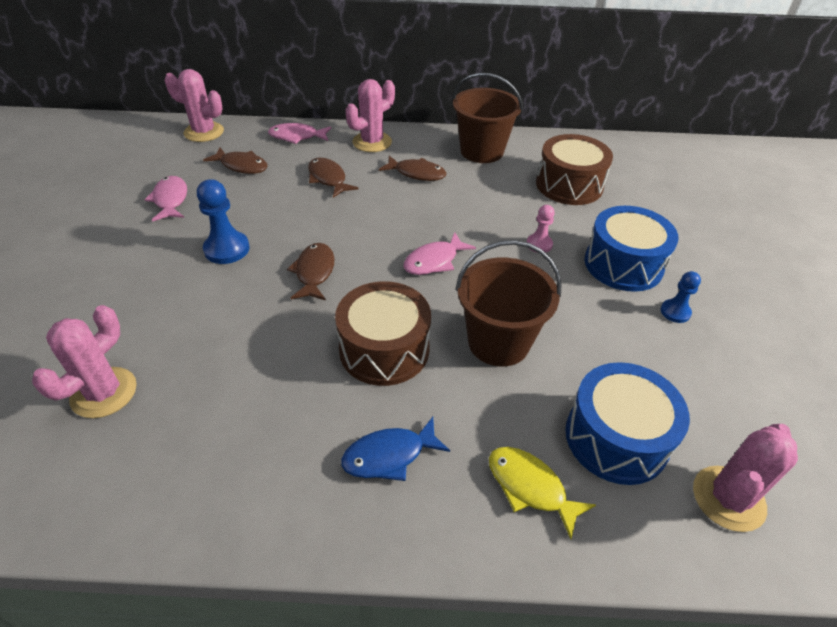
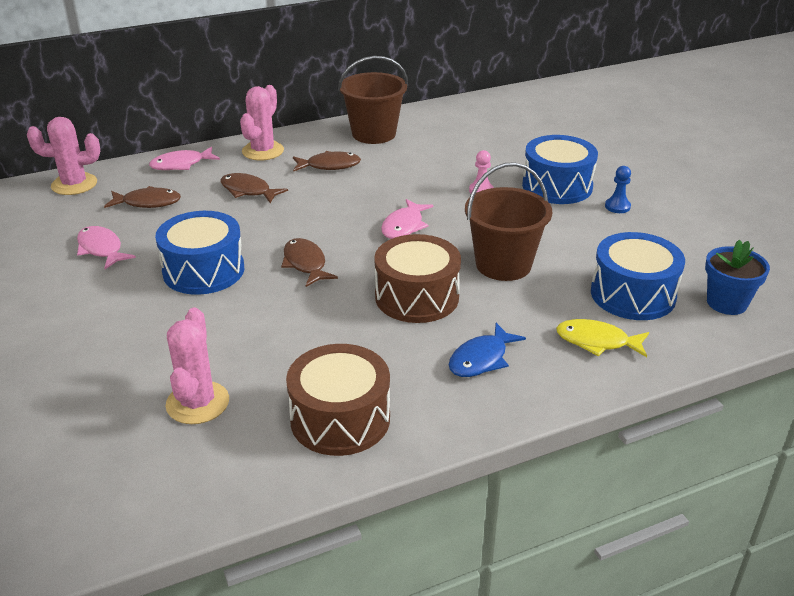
camera: 25 degrees left, 10 degrees down
blue pawn [197,179,250,264] -> blue drum [155,211,244,295]
brown drum [536,134,613,205] -> brown drum moved to [286,344,390,456]
pink cactus [693,424,798,532] -> blue flower pot [705,240,770,315]

